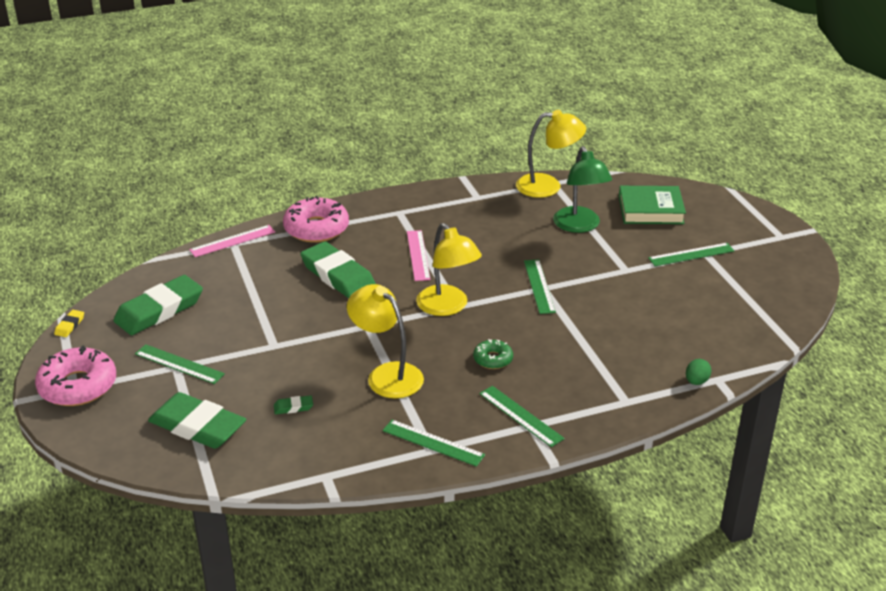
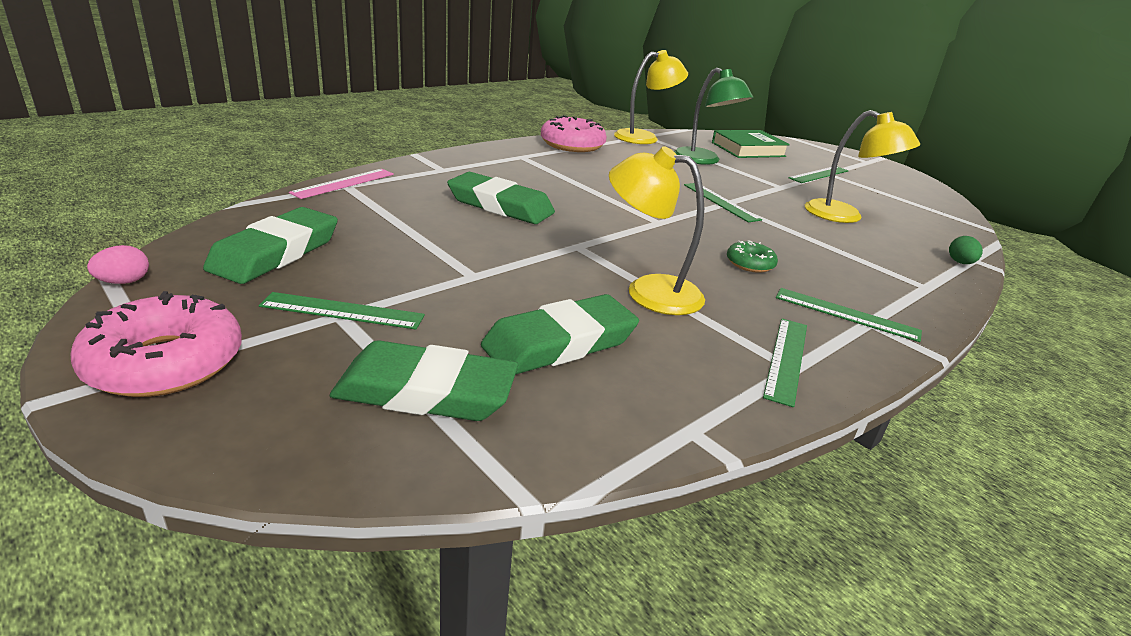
camera: 25 degrees left, 5 degrees down
yellow eraser [54,310,84,337] -> pink egg [87,245,149,284]
green eraser [274,395,313,414] -> green eraser [481,294,639,375], size x2.47
pink donut [283,196,349,243] -> pink donut moved to [541,115,607,152]
green ruler [382,420,485,467] -> green ruler turned 75 degrees counterclockwise [763,318,807,407]
pink ruler [407,230,430,281] -> none
yellow lamp [416,223,482,316] -> yellow lamp moved to [805,110,920,223]

